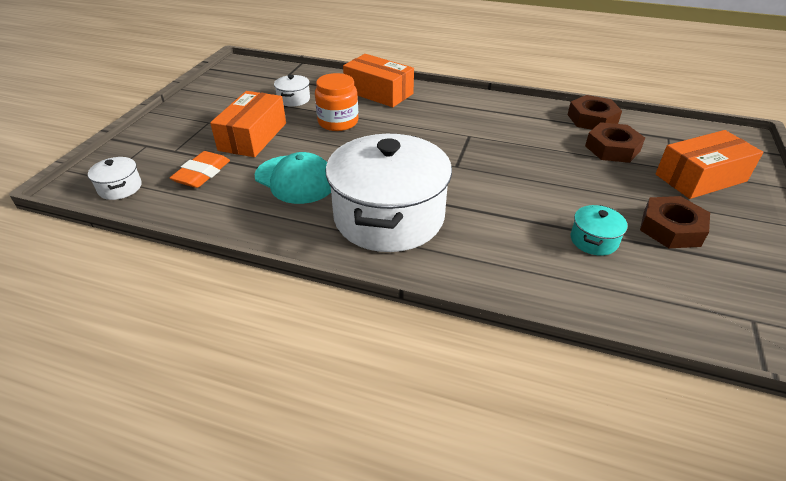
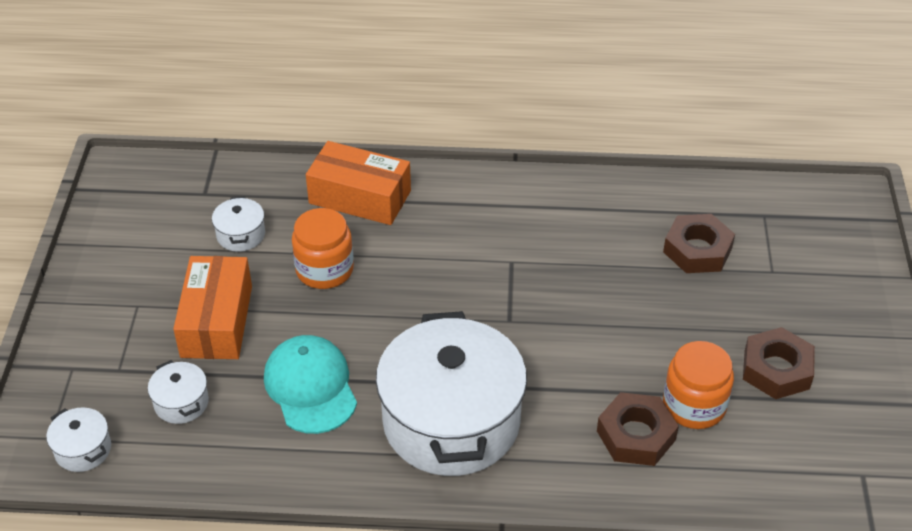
camera: 15 degrees left, 5 degrees up
orange eraser [170,151,230,188] -> white pot [148,360,209,424]
turquoise cap [254,152,331,204] -> turquoise cap turned 135 degrees counterclockwise [264,335,357,434]
brown nut [567,95,622,130] -> brown nut moved to [597,392,679,466]
turquoise pot [571,205,628,256] -> orange jar [663,341,734,429]
orange box [655,130,763,199] -> none

